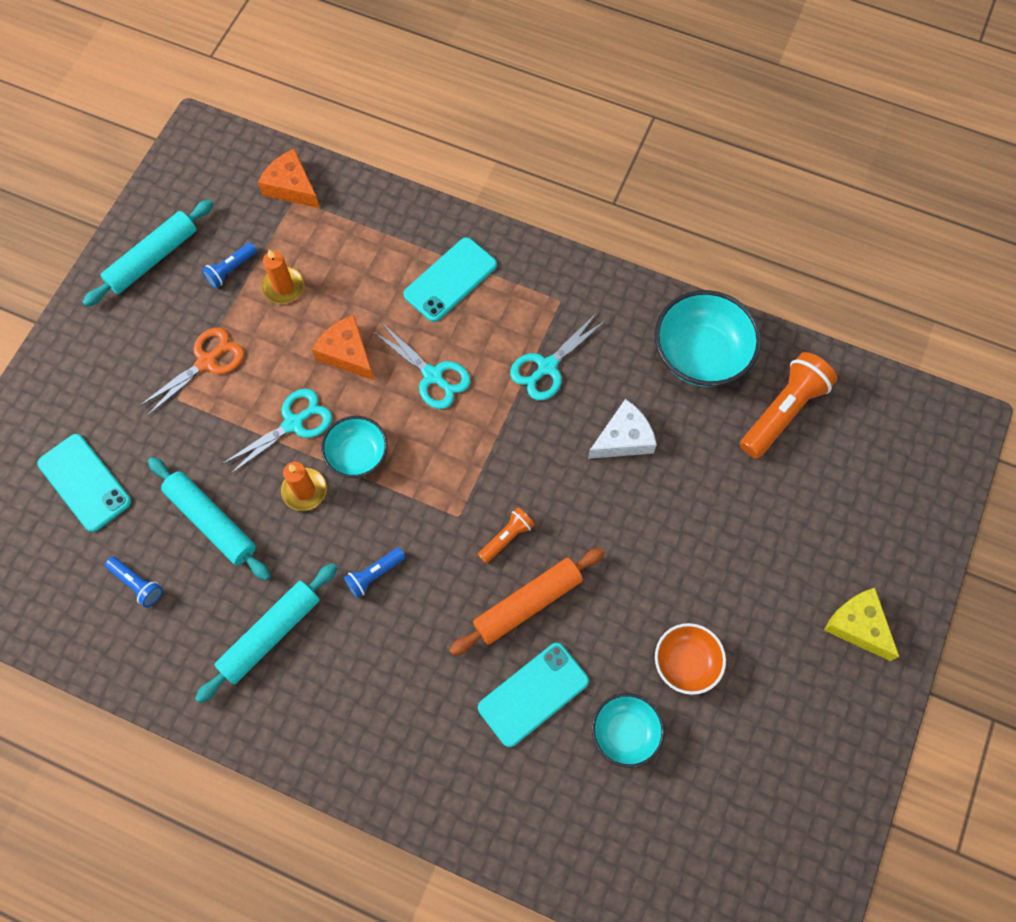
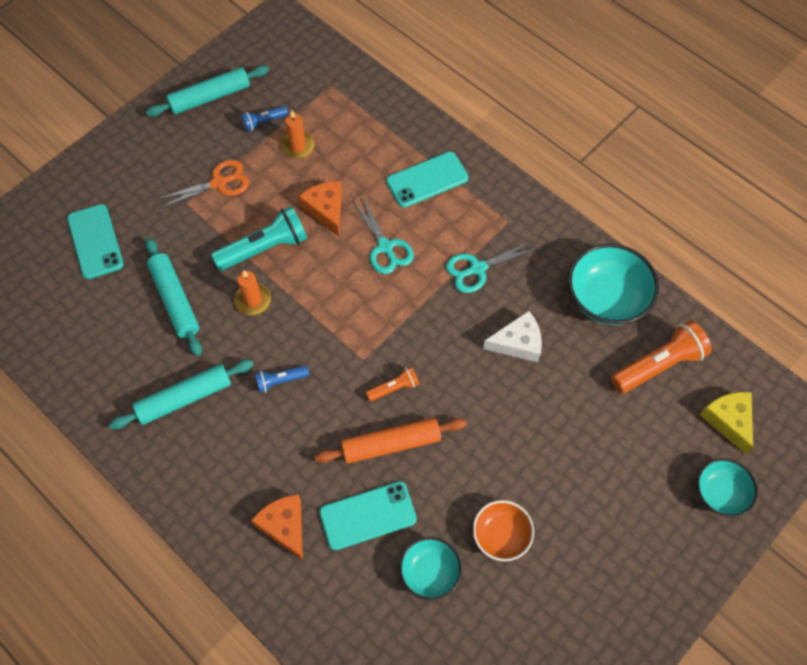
camera: 20 degrees right, 5 degrees down
blue flashlight [105,557,163,607] -> none
turquoise scissors [222,389,332,475] -> turquoise flashlight [211,206,308,271]
orange cheese [258,149,320,208] -> orange cheese moved to [251,494,303,560]
turquoise bowl [321,416,388,478] -> turquoise bowl moved to [697,458,758,517]
yellow cheese [824,588,899,661] -> yellow cheese moved to [700,392,753,454]

